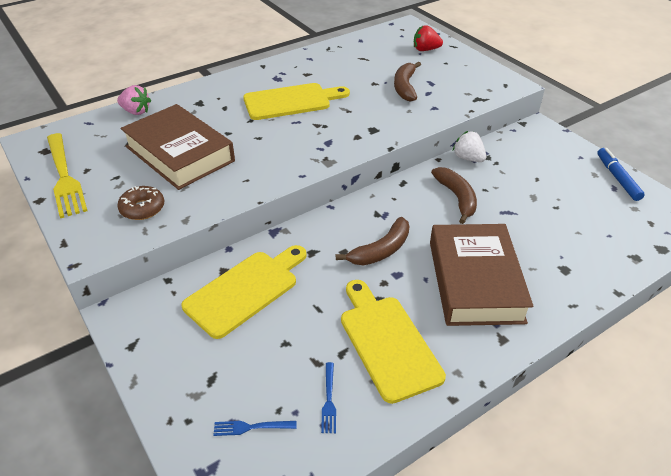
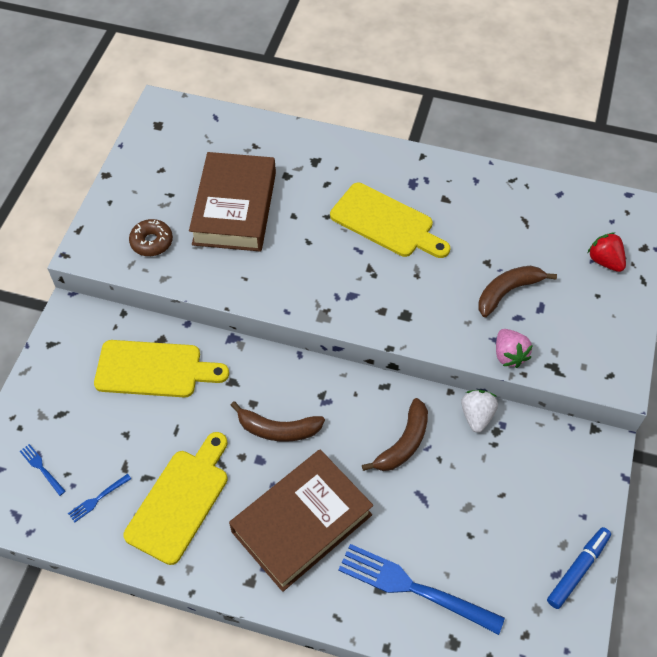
camera: 50 degrees right, 15 degrees up
yellow fork [47,133,88,218] -> none
pink strawberry [117,85,151,115] -> pink strawberry moved to [496,329,533,368]
none -> blue fork [338,544,505,635]

